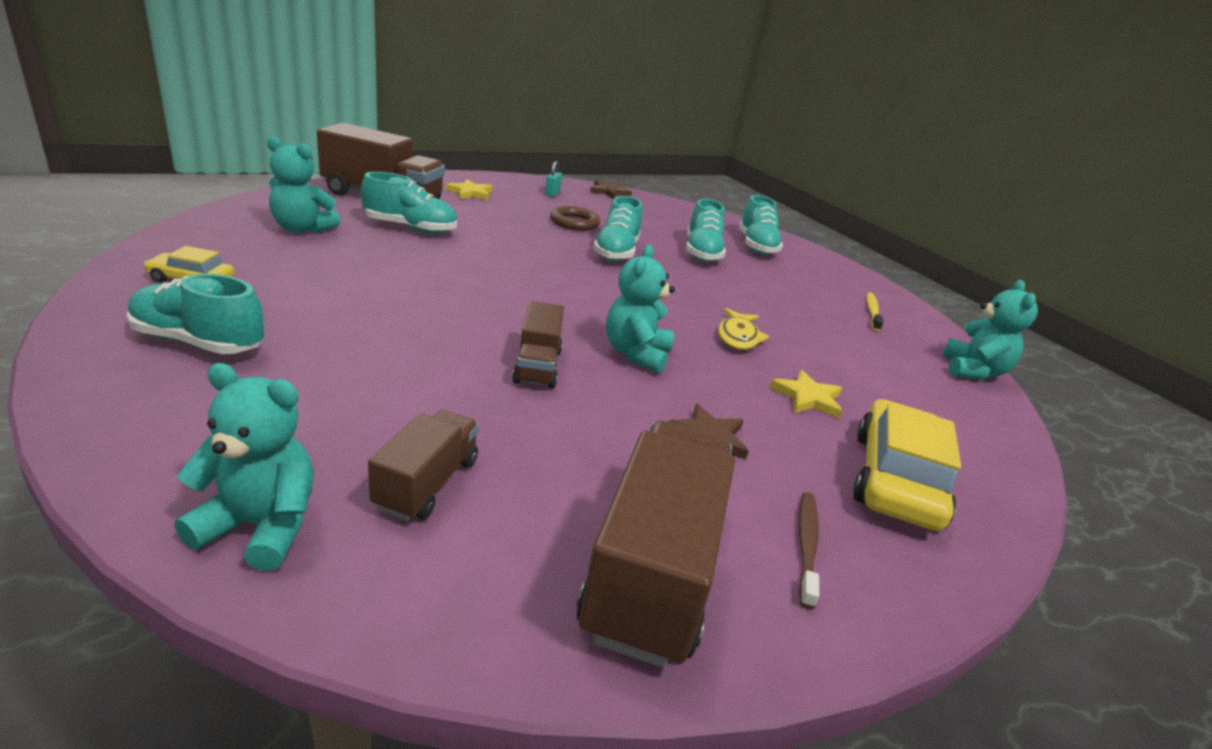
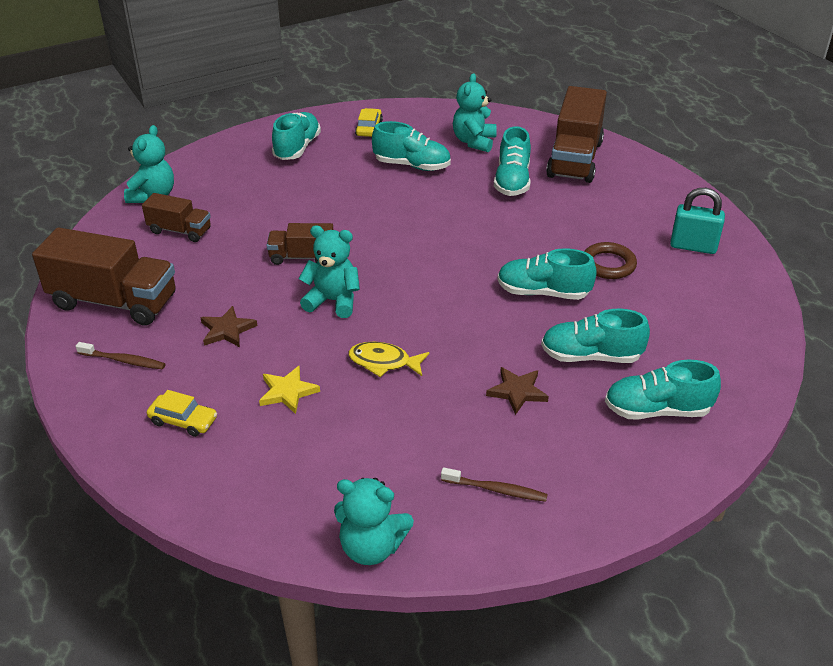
camera: 95 degrees right, 10 degrees up
yellow star [446,179,492,200] -> none
turquoise padlock [545,161,562,197] -> turquoise padlock [670,188,725,254], size x1.81
brown star [590,180,632,199] -> brown star moved to [486,367,549,415]
yellow car [853,399,961,531] -> yellow car [147,390,217,437], size x0.52
yellow toothbrush [866,293,884,331] -> brown toothbrush [441,467,548,502]
none -> turquoise shoe [372,121,451,171]

